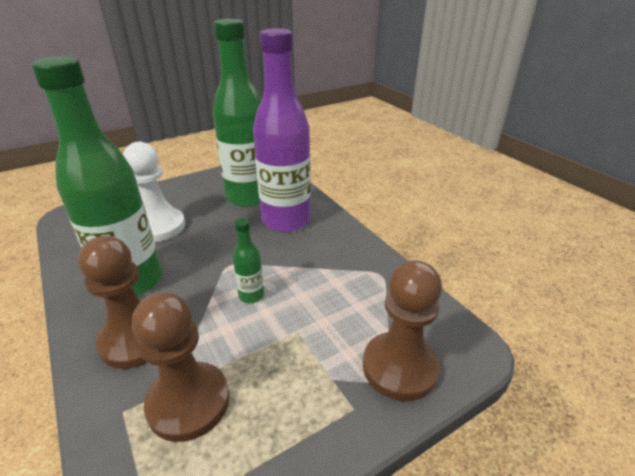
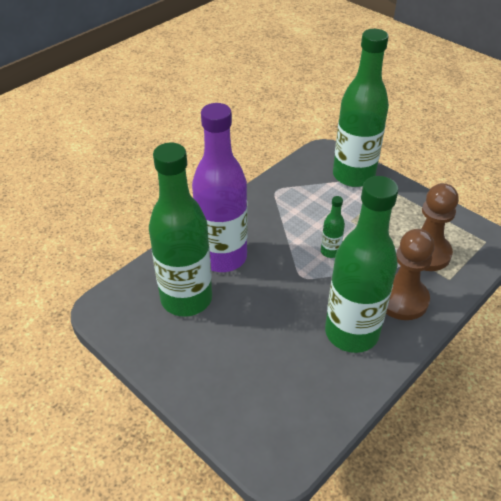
camera: 105 degrees left, 10 degrees up
white pawn [123,142,185,242] -> none
brown pawn [363,260,442,401] -> green bottle [333,29,389,187]

